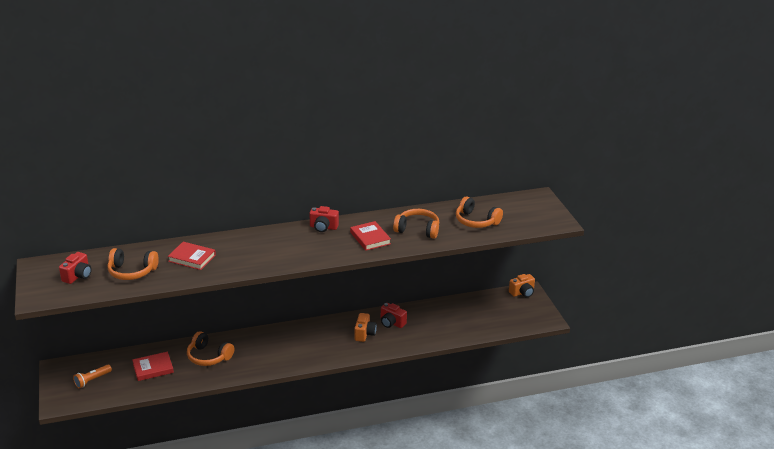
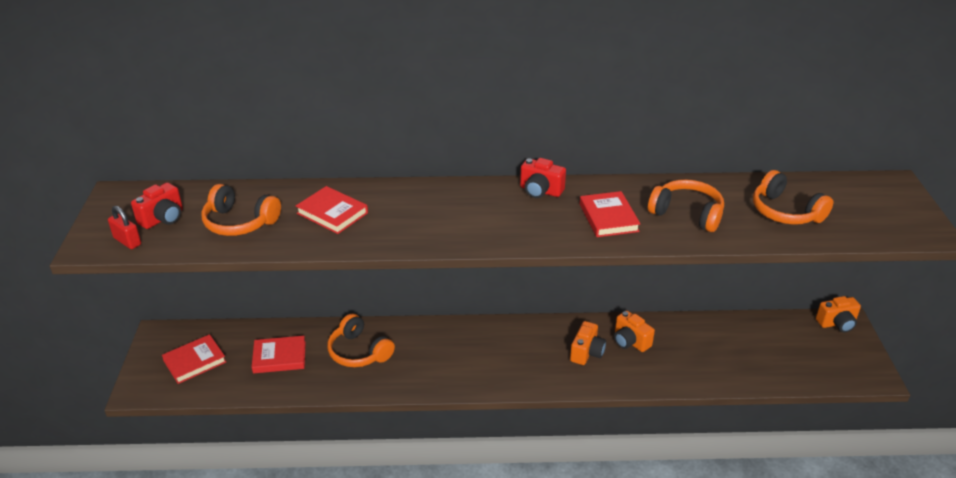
camera: 15 degrees right, 5 degrees up
orange flashlight [73,364,112,388] -> red book [162,334,226,384]
red camera [381,303,407,328] -> orange camera [614,310,655,352]
none -> red padlock [108,206,141,249]

